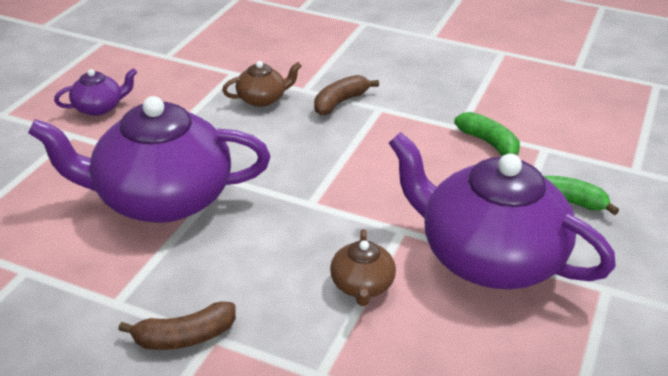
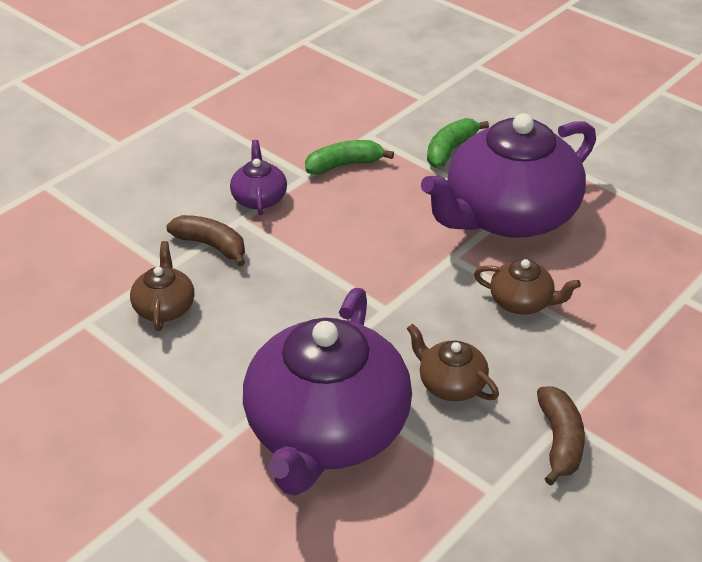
camera: 70 degrees left, 5 degrees up
purple teapot [54,68,137,116] -> purple teapot moved to [230,140,287,215]
brown banana [314,75,379,115] -> brown banana turned 150 degrees clockwise [166,215,245,267]
none -> brown teapot [407,324,499,401]

